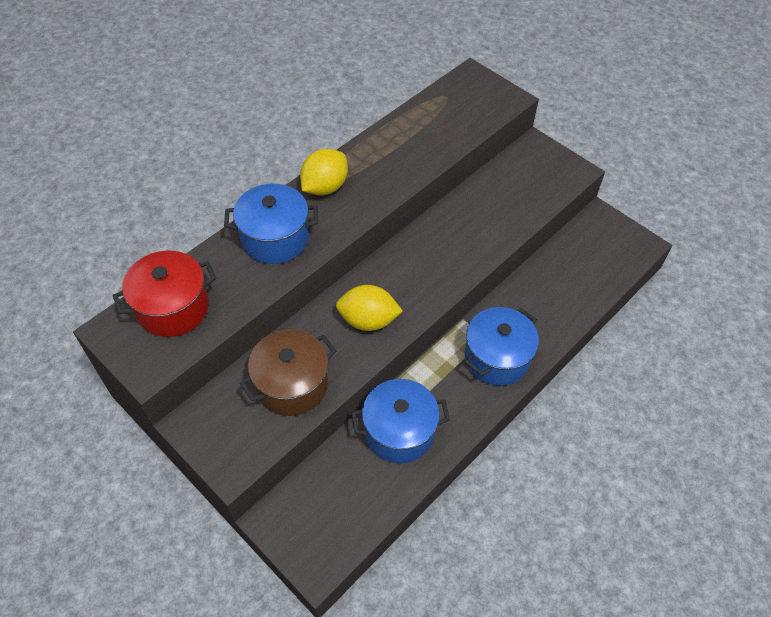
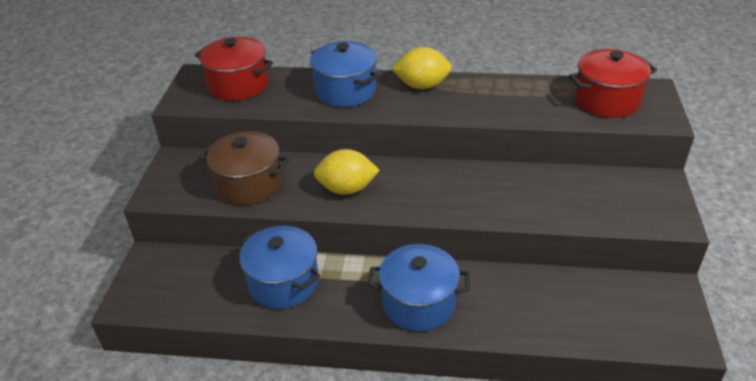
camera: 55 degrees right, 15 degrees down
yellow lemon [336,285,403,331] -> yellow lemon turned 60 degrees counterclockwise [314,149,380,195]
none -> red pot [569,49,657,118]

